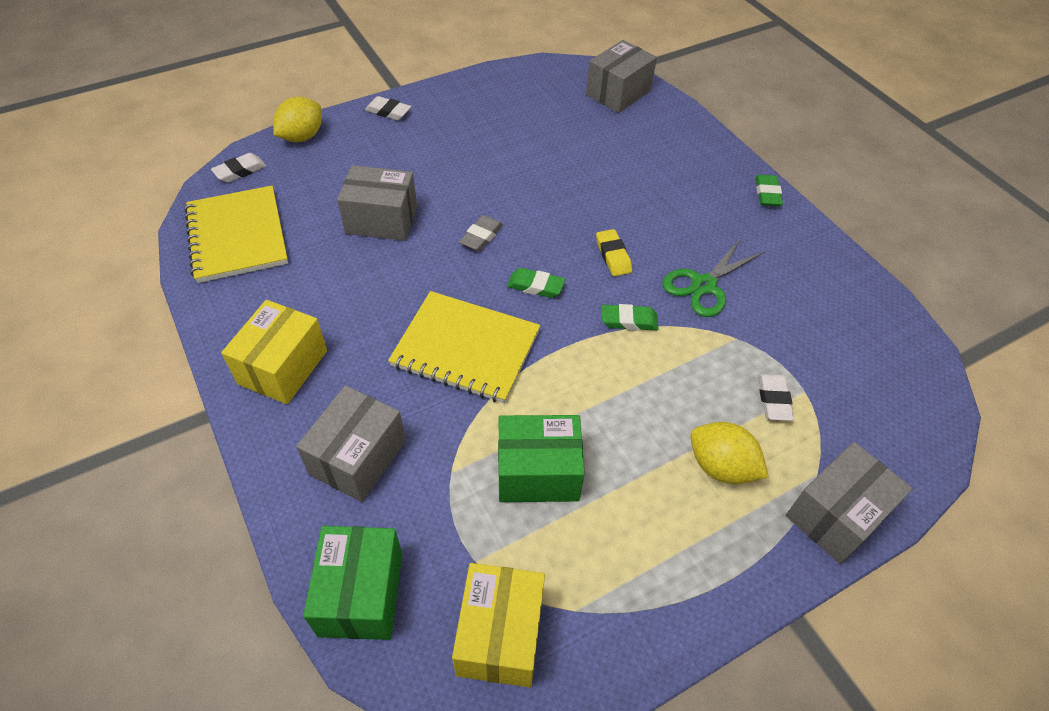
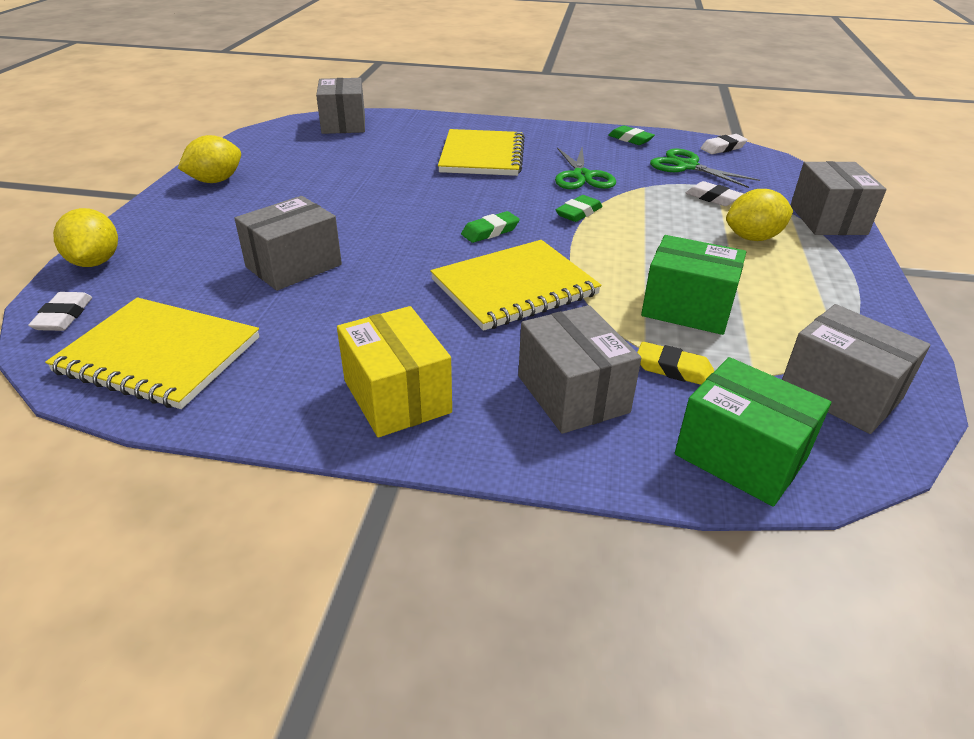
camera: 50 degrees left, 15 degrees down
white eraser [365,96,411,120] -> white eraser moved to [701,134,748,154]
yellow box [452,563,545,687] -> grey box [782,304,930,434]
grey eraser [459,215,503,251] -> none
green box [498,415,585,502] -> green box turned 75 degrees clockwise [641,235,746,335]
yellow eraser [596,229,632,276] -> yellow eraser moved to [637,342,714,385]
green eraser [756,175,783,206] -> green eraser moved to [608,125,655,145]
none -> yellow lemon [178,135,241,183]
none -> yellow notebook [438,129,525,176]
none -> green scissors [650,149,760,188]

